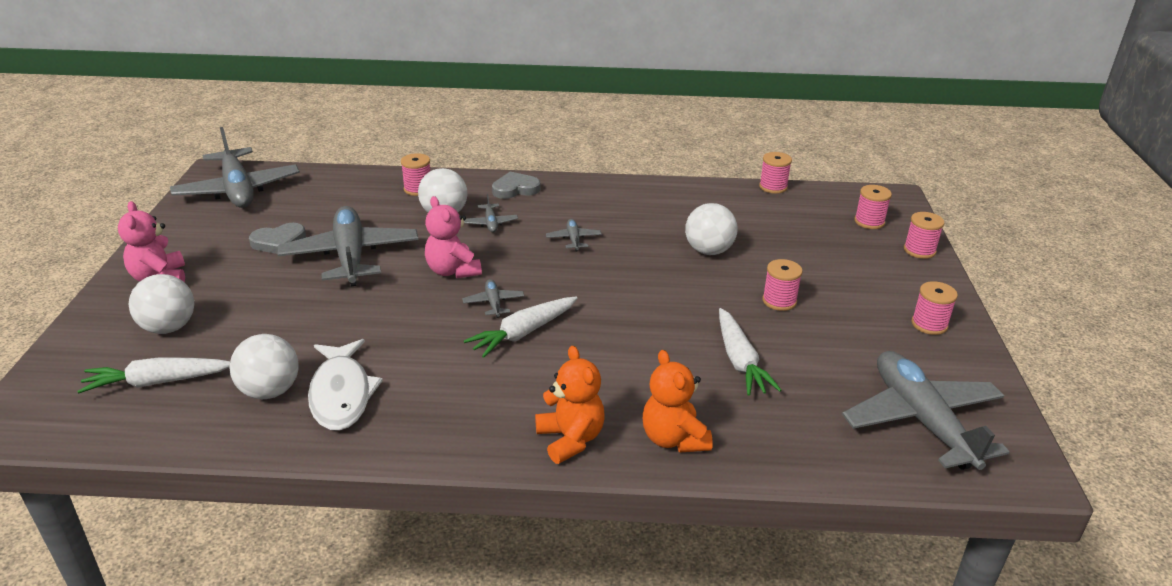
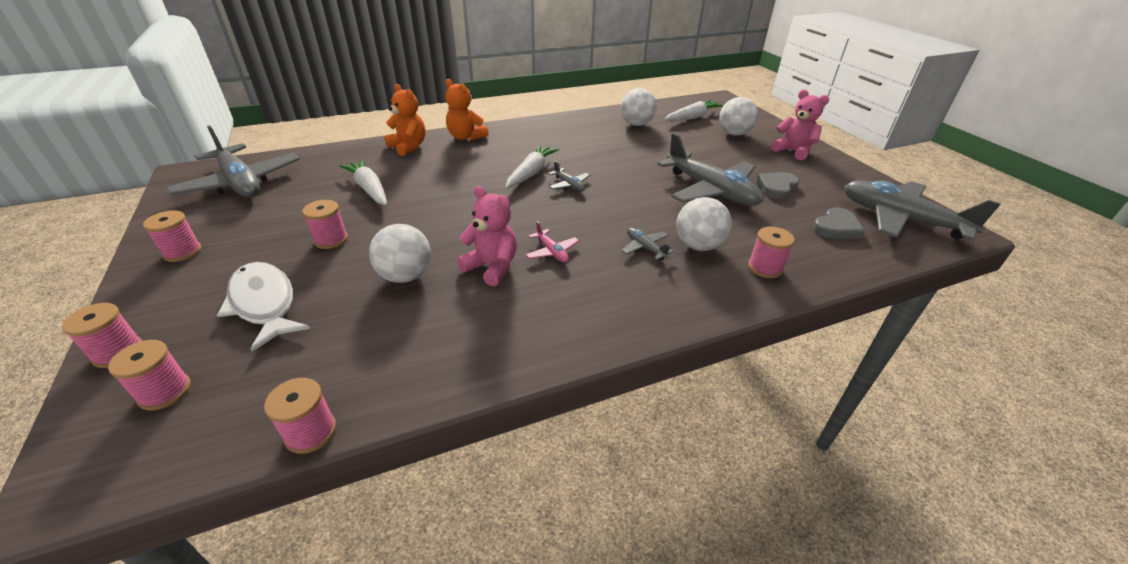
camera: 155 degrees right, 5 degrees up
white fish [308,339,383,431] -> white fish moved to [217,262,310,352]
pink teddy bear [425,196,482,278] -> pink teddy bear moved to [457,186,517,286]
grey heart [492,172,541,199] -> grey heart moved to [813,207,865,239]
grey plane [546,219,602,251] -> pink plane [525,221,579,263]

